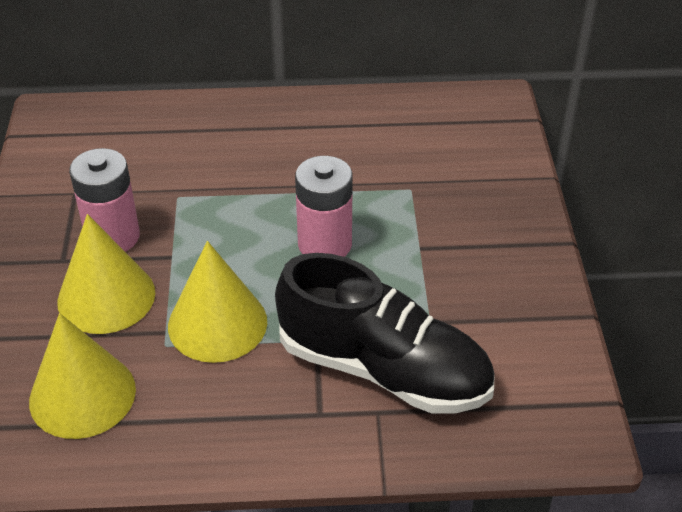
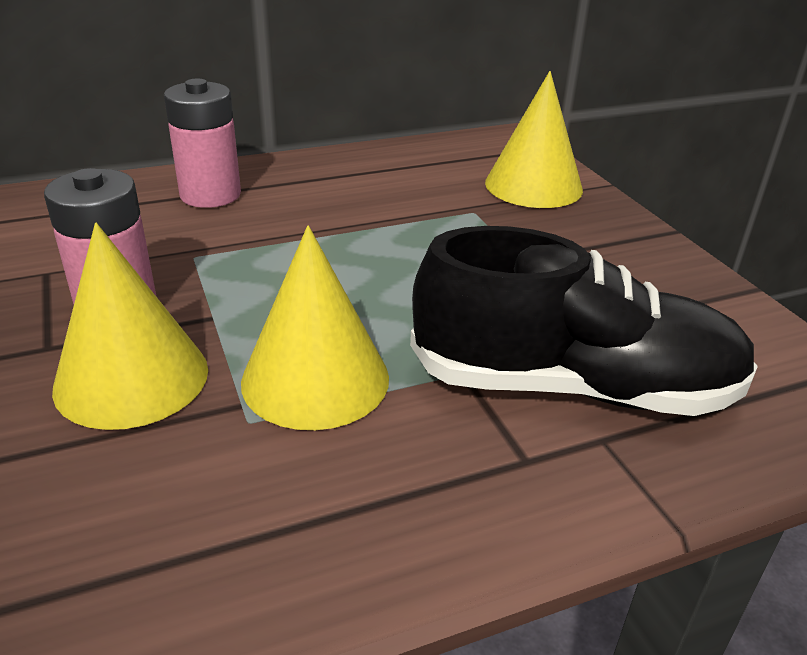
camera: 20 degrees left, 10 degrees down
yellow cone [29,313,136,439] -> yellow cone moved to [485,71,583,208]
pink battery [295,156,353,257] -> pink battery moved to [164,79,241,208]

